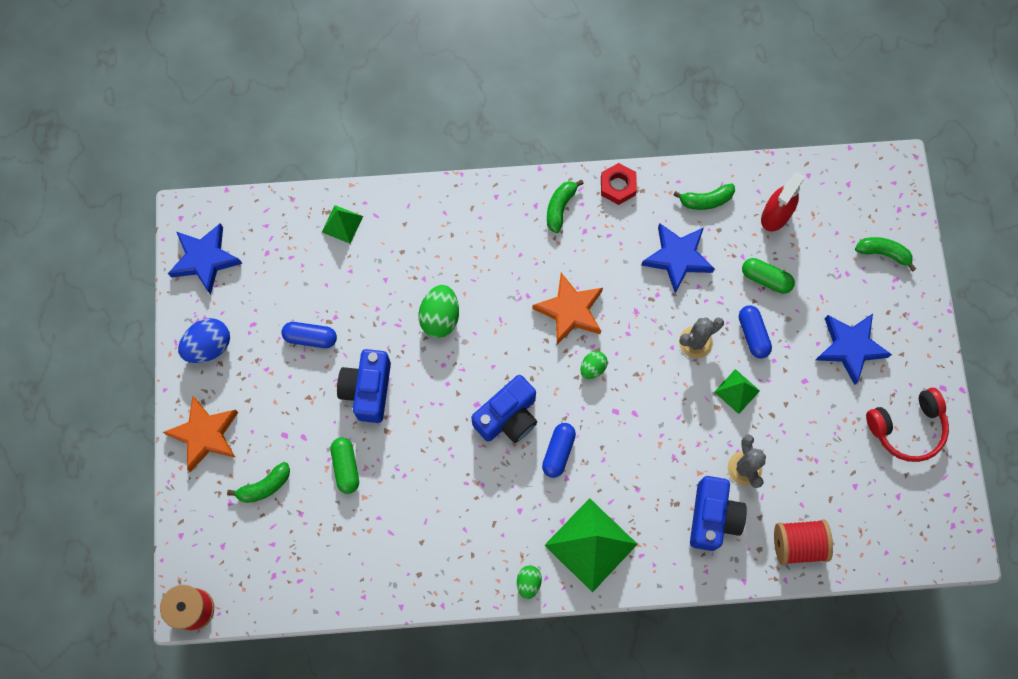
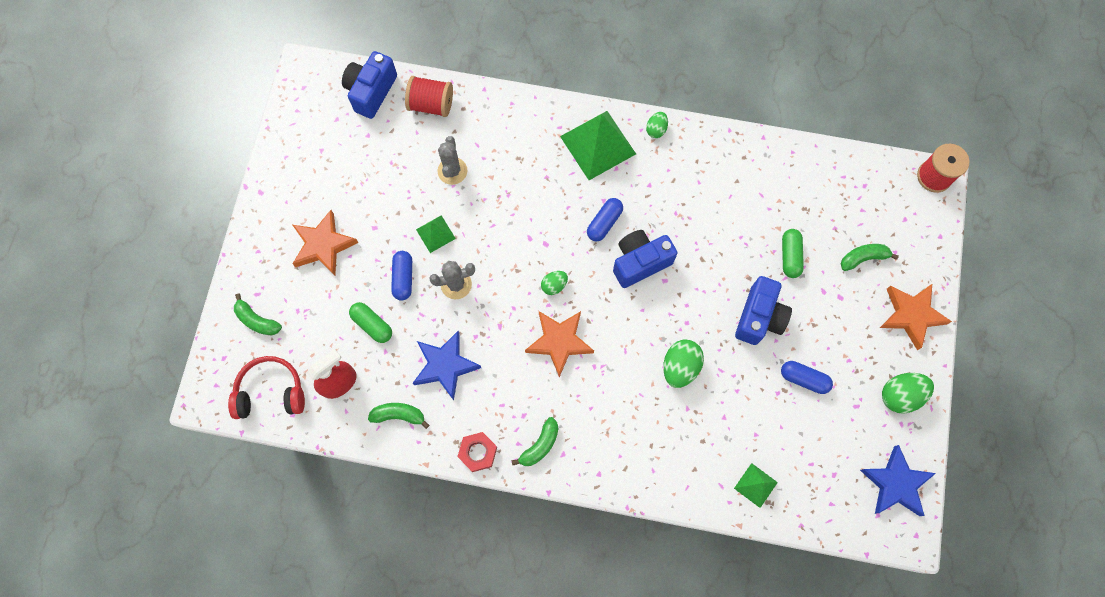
camera: 165 degrees left, 0 degrees up
blue egg [178,318,230,363] -> green egg [882,373,934,414]
blue camera [690,476,747,551] -> blue camera moved to [342,51,397,119]
blue star [816,314,892,385] -> orange star [293,210,359,276]
red headphones [866,388,949,462] -> red headphones moved to [228,356,305,419]

